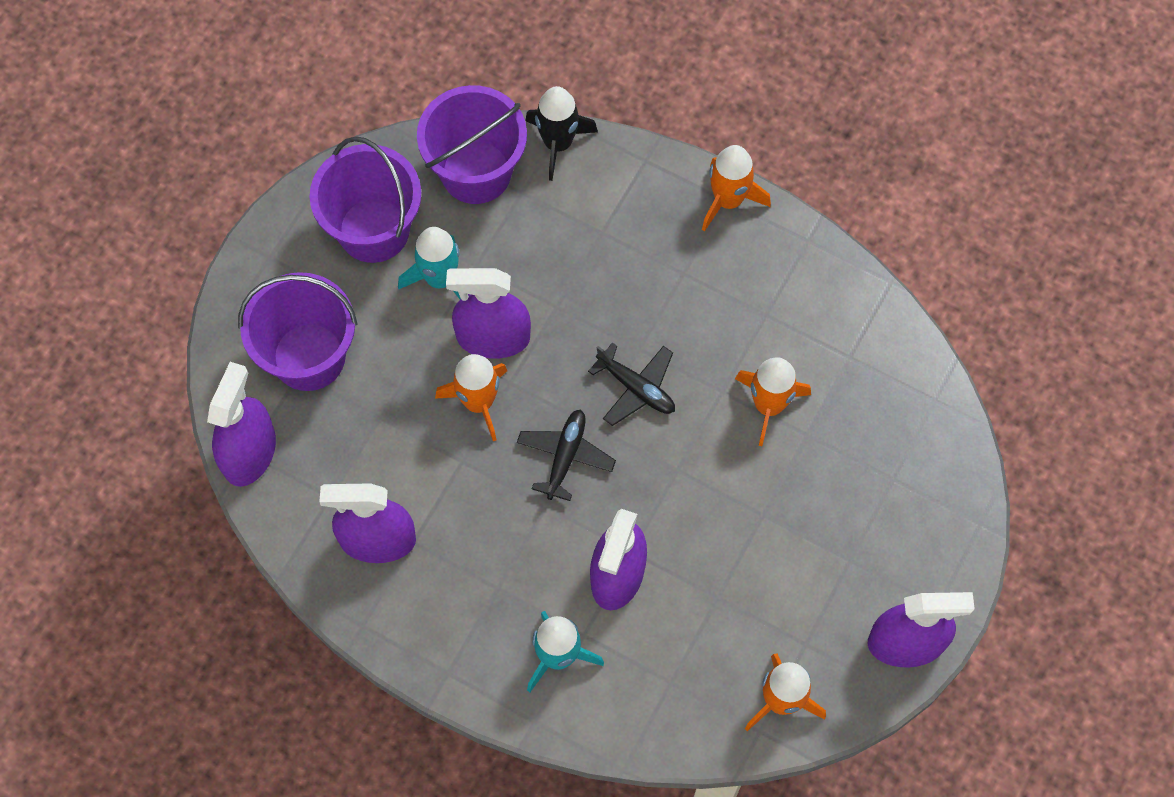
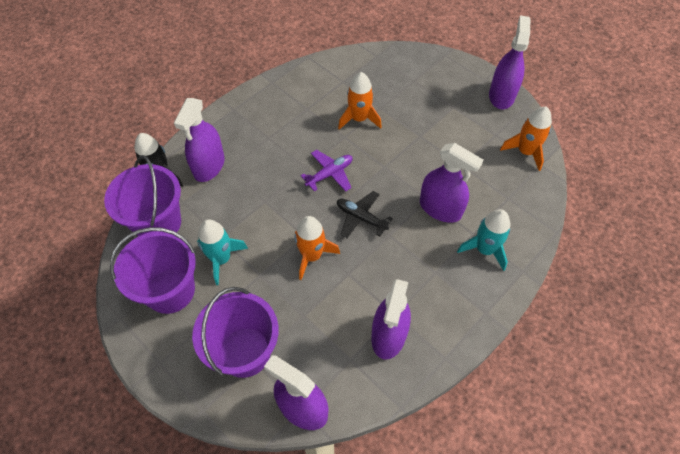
camera: 75 degrees left, 10 degrees down
purple spray bottle [446,268,531,359] -> purple spray bottle moved to [174,98,225,182]
black plane [588,342,675,426] -> purple plane [301,150,352,192]
orange rocket [702,145,771,232] -> none

